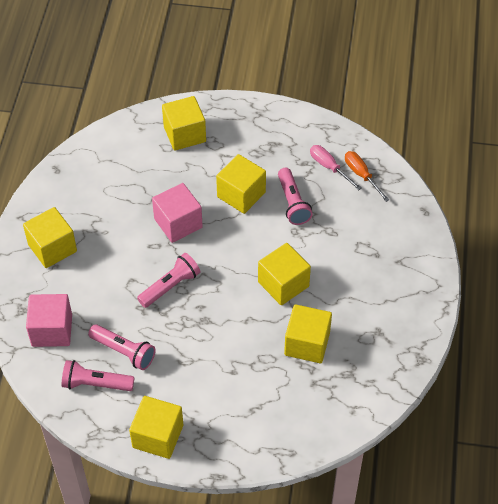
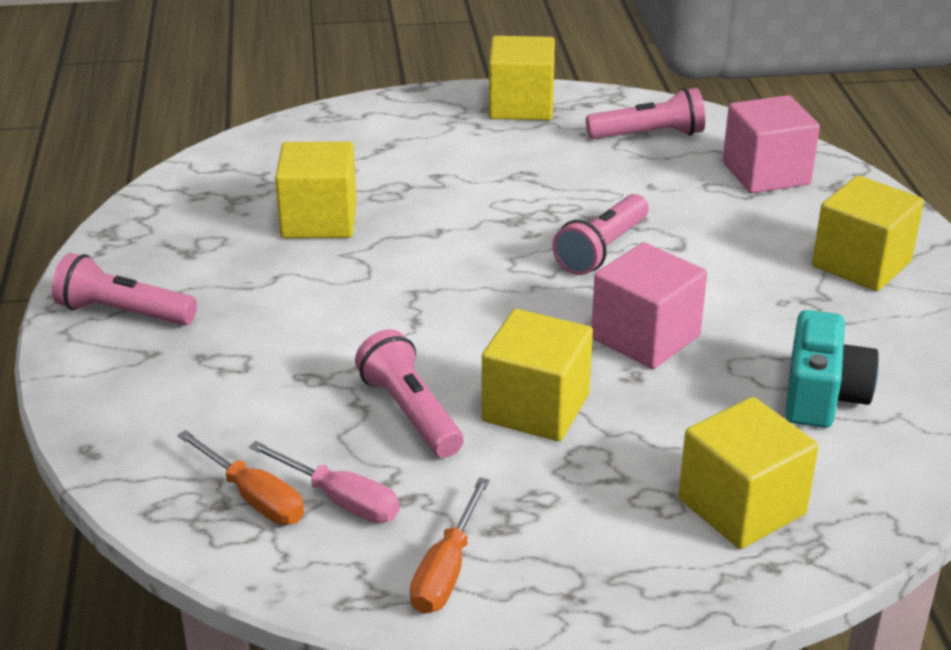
camera: 165 degrees right, 20 degrees down
pink flashlight [88,324,155,370] -> pink flashlight moved to [52,253,197,326]
yellow cube [258,243,311,305] -> none
none -> orange screwdriver [410,477,490,614]
none -> turquoise camera [785,310,879,428]

